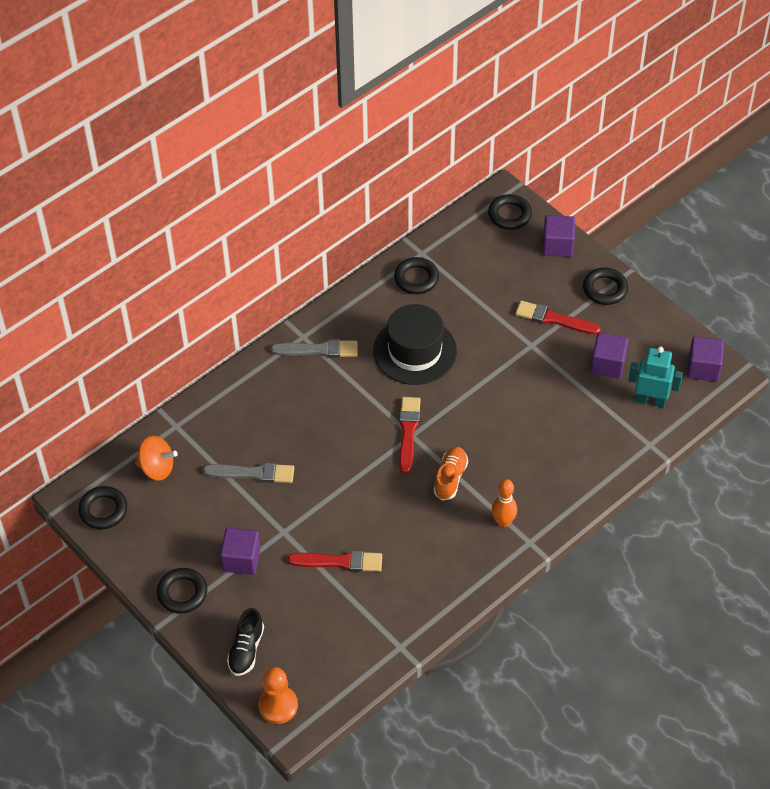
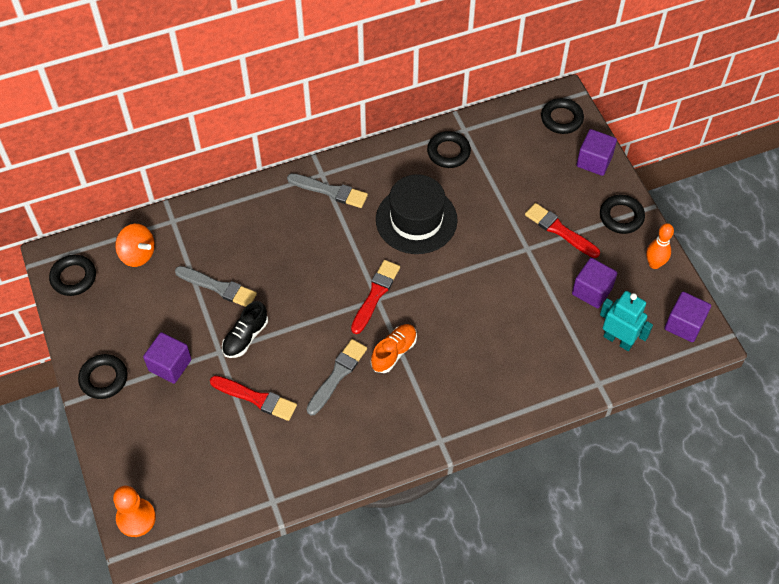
camera: 20 degrees right, 5 degrees up
black shoe [227,608,264,676] -> black shoe moved to [222,301,268,358]
orange bowling pin [491,479,517,527] -> orange bowling pin moved to [646,223,674,269]
none -> grey brush [306,339,367,415]

